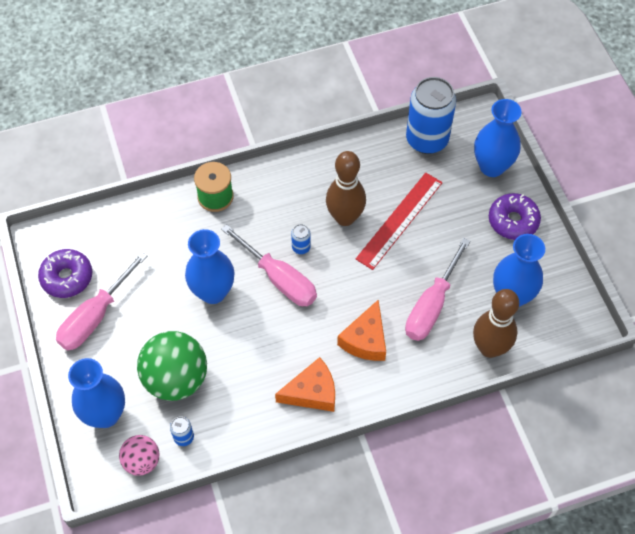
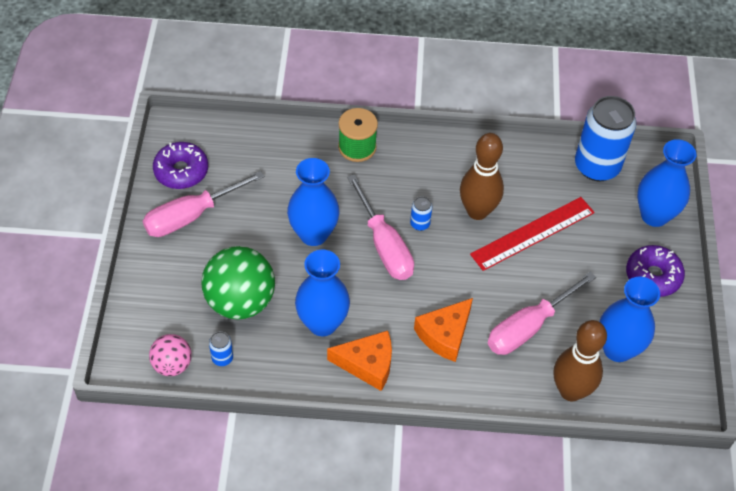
camera: 20 degrees right, 5 degrees down
blue vase [68,358,125,428] -> blue vase moved to [295,250,350,336]

